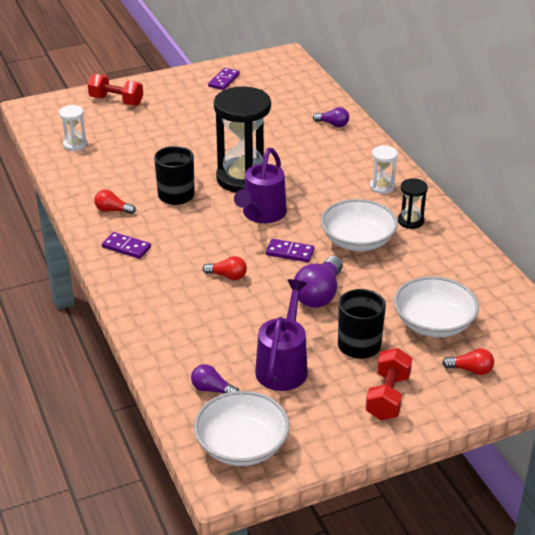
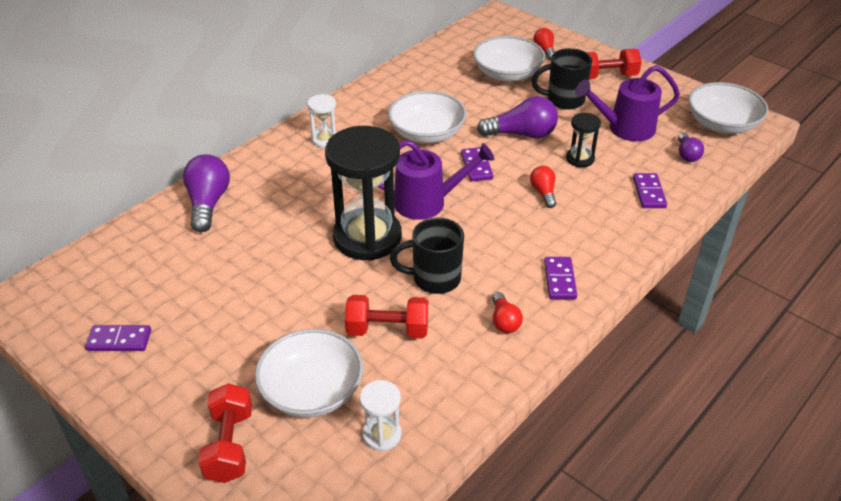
camera: 115 degrees left, 5 degrees up
purple light bulb [313,107,349,127] -> purple light bulb [183,154,230,232], size x1.78
black hourglass [398,178,428,229] -> black hourglass moved to [566,113,601,167]
none -> white bowl [255,329,363,417]
none -> red dumbbell [345,295,428,339]
none -> purple domino [633,173,667,208]

